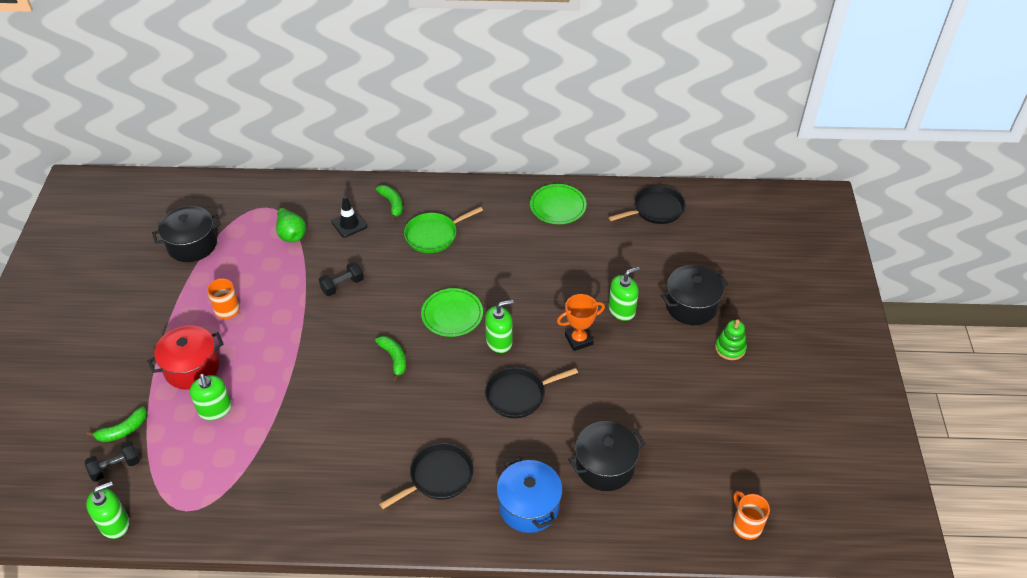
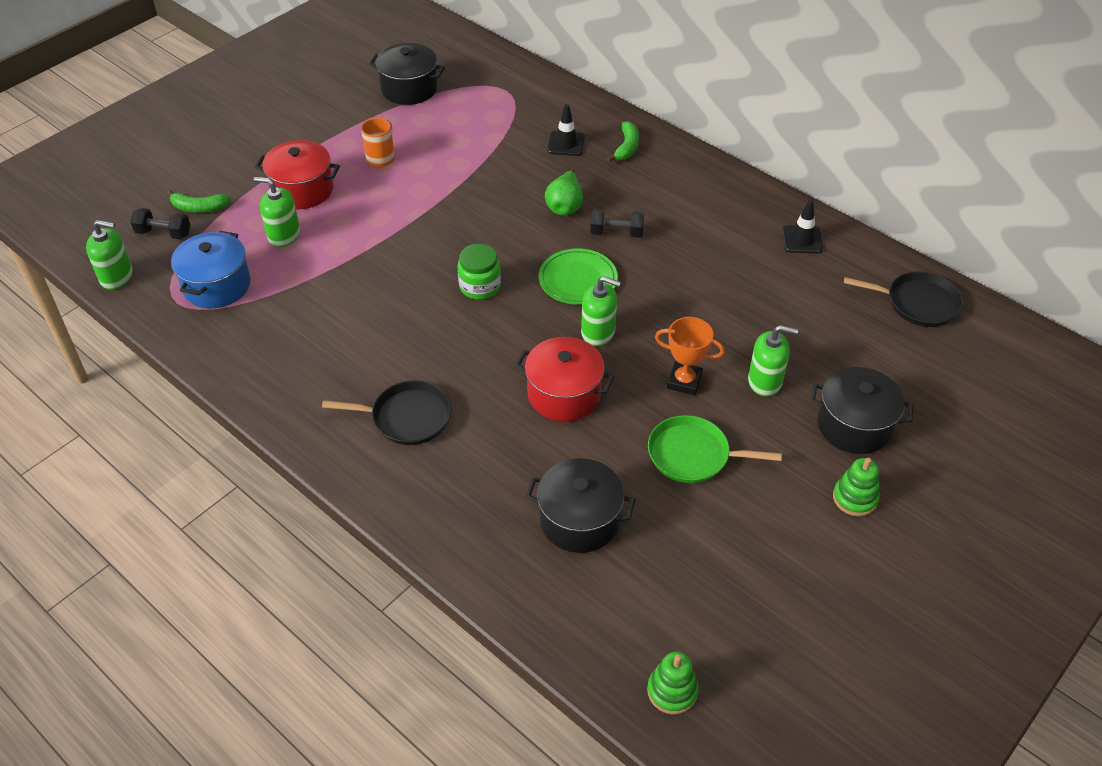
camera: 40 degrees right, 0 degrees up
green soap dispenser [190,374,232,421] -> green soap dispenser turned 90 degrees clockwise [254,177,300,247]
green pear [276,206,306,242] -> green pear moved to [545,169,583,215]
black dumbbell [319,262,364,296] -> black dumbbell moved to [590,209,644,238]
green banana [375,336,406,382] -> green jar [457,244,501,299]
green pan [404,206,483,253] -> green pan moved to [648,415,782,483]
black pan [485,367,578,418] -> red pot [515,337,614,421]
blue pot [497,457,562,533] -> blue pot moved to [171,231,251,308]
green plate [530,184,586,224] -> black traffic cone [782,200,823,253]
orange mug [733,491,770,540] -> green stacking toy [647,651,699,714]

